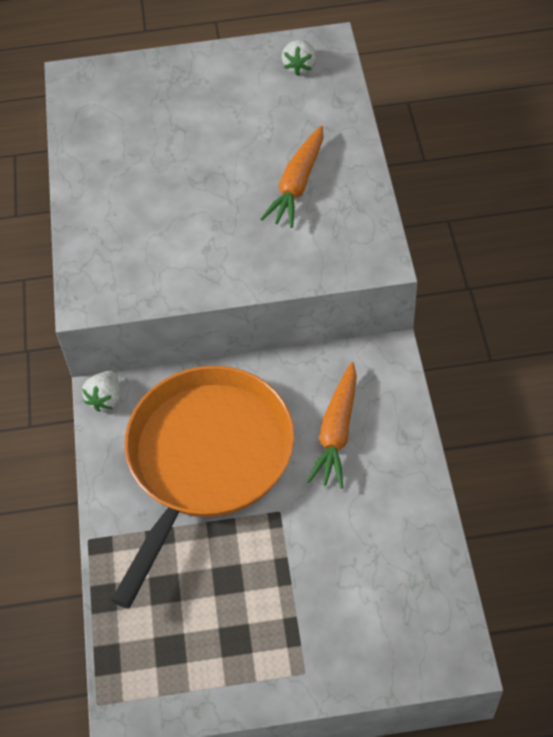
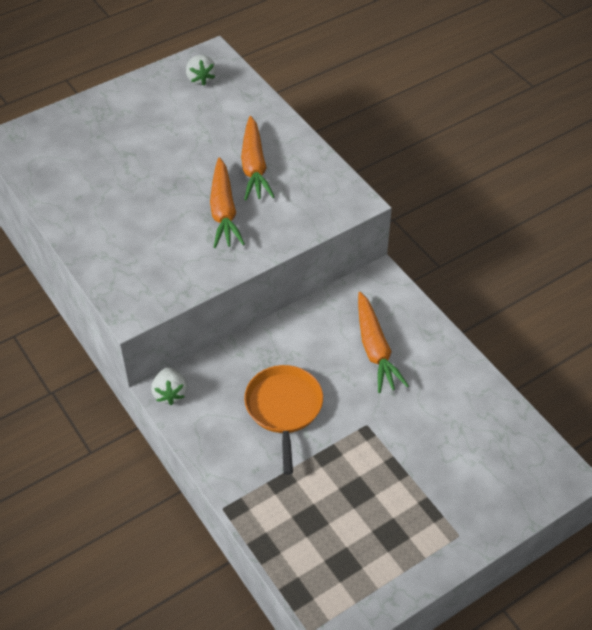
camera: 30 degrees left, 5 degrees down
orange pan [111,366,295,609] -> orange pan [244,365,323,475], size x0.52
none -> orange carrot [210,157,245,248]

